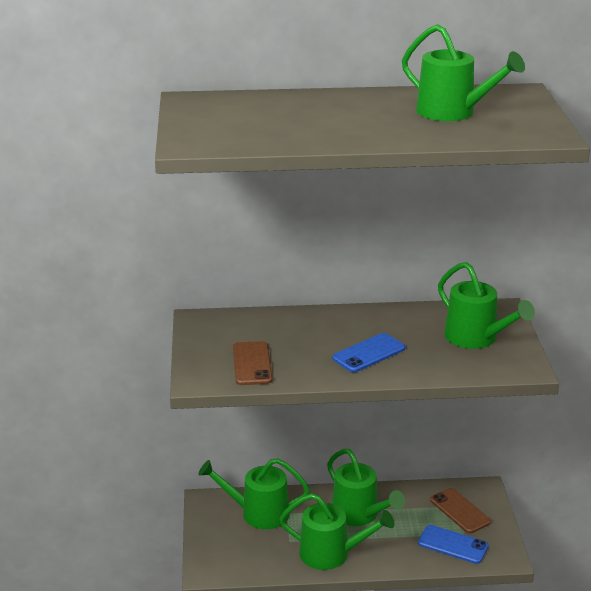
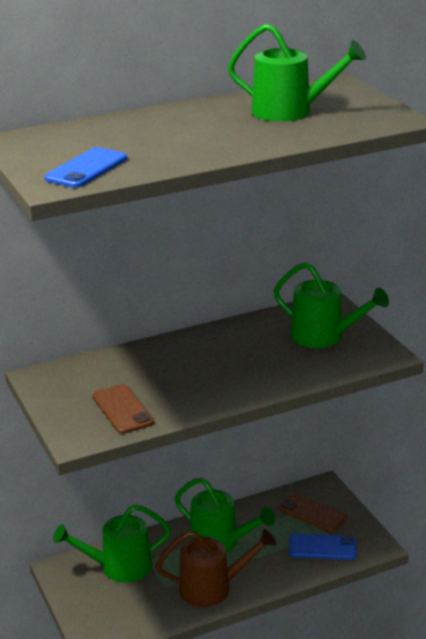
camera: 20 degrees left, 0 degrees up
green watering can [279,493,394,570] -> brown watering can [156,529,276,607]
blue phone [332,333,405,372] -> blue phone moved to [45,147,127,188]

